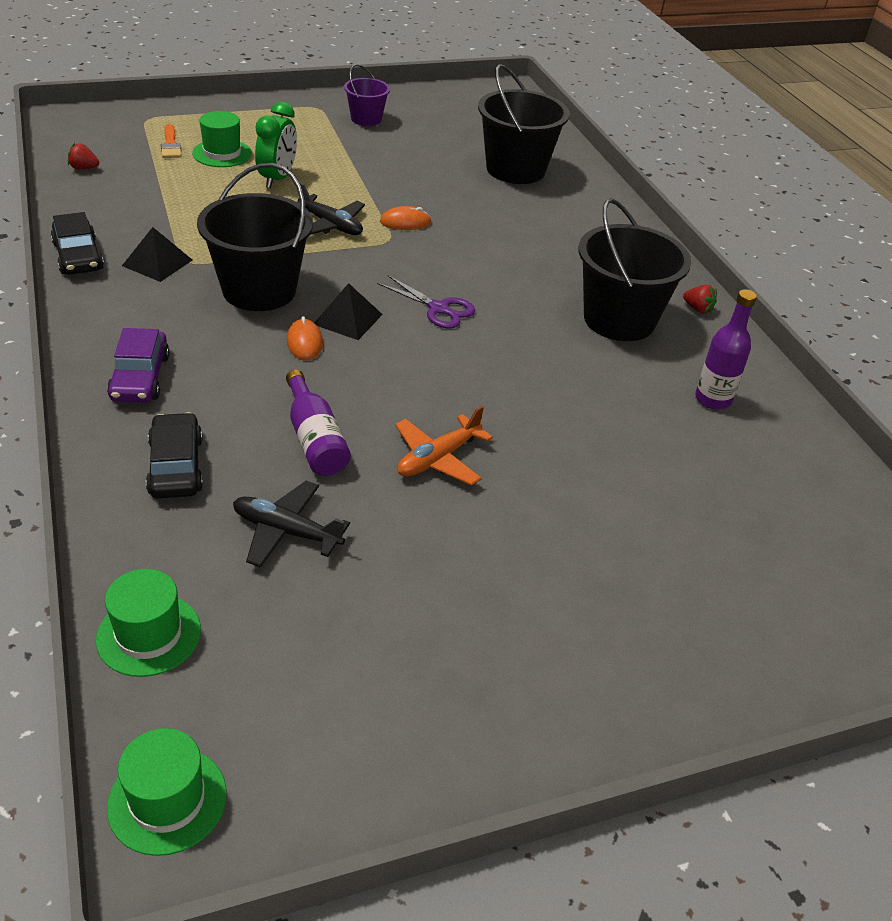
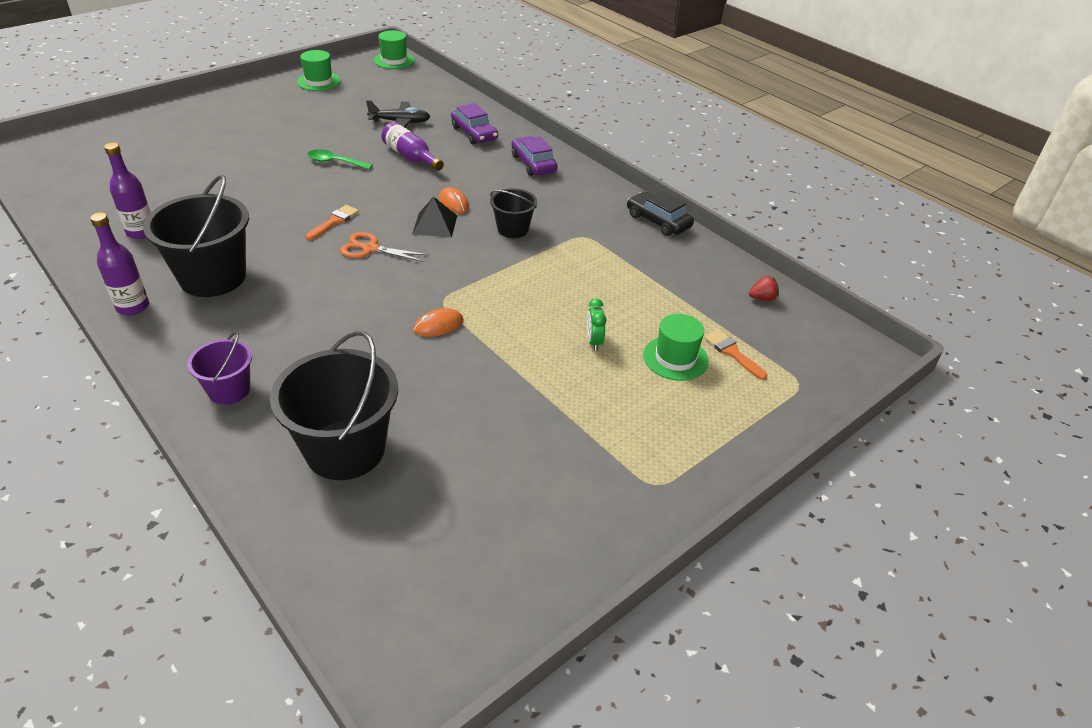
camera: 160 degrees right, 0 degrees up
green hat [96,569,201,677] -> green hat moved to [297,50,341,91]
black pyramid [122,227,192,282] -> none
black car [146,412,203,499] -> purple car [451,103,498,144]
black bucket [197,163,313,311] -> black bucket [490,188,537,238], size x0.54
green clock [255,102,297,188] -> green clock [587,298,606,351], size x0.58
black plane [297,182,365,235] -> none
purple bucket [344,64,390,126] -> purple bucket moved to [187,331,252,405]
purple scissors [377,275,475,328] -> orange scissors [340,232,429,262]
orange plane [395,406,493,486] -> green spoon [308,149,373,170]
red strawberry [683,285,717,313] -> purple bottle [90,212,149,315]
none -> orange brush [305,205,359,240]

